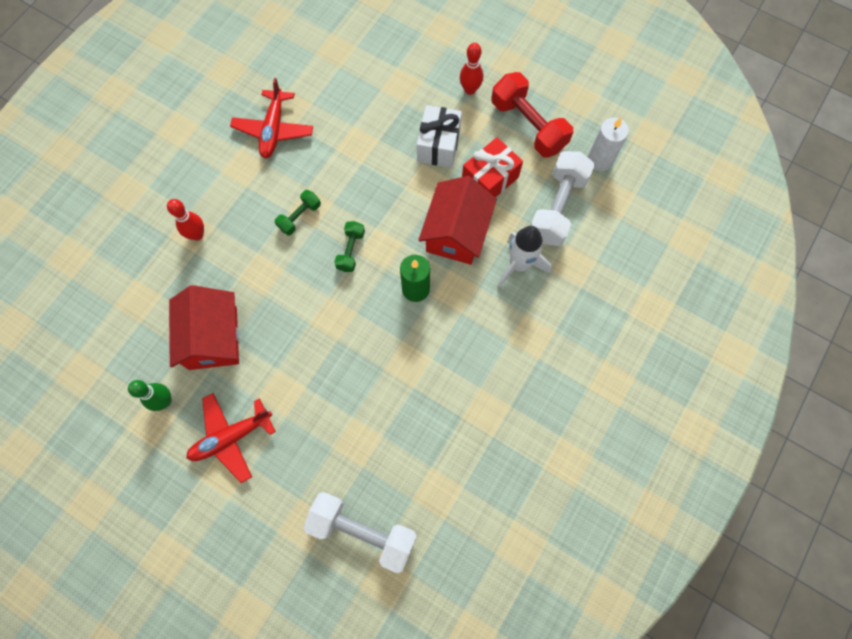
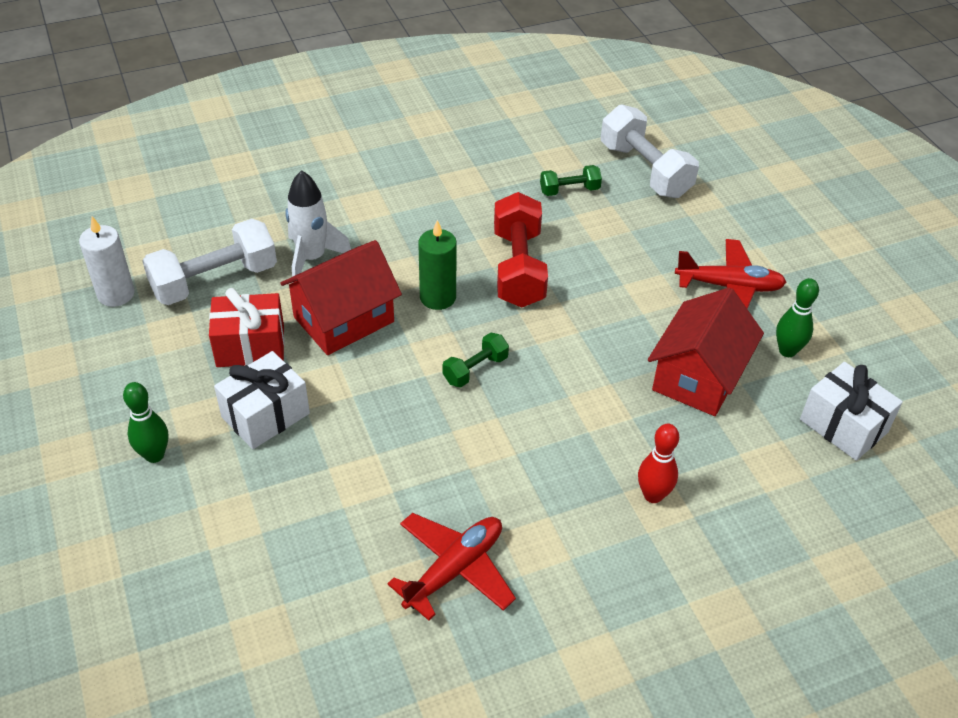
camera: 145 degrees left, 25 degrees down
green dumbbell [275,190,321,236] -> green dumbbell moved to [540,165,602,196]
red bowling pin [460,43,483,95] -> green bowling pin [123,382,168,463]
red dumbbell [491,72,573,158] -> red dumbbell moved to [494,192,548,308]
none -> white gift [800,362,903,461]

